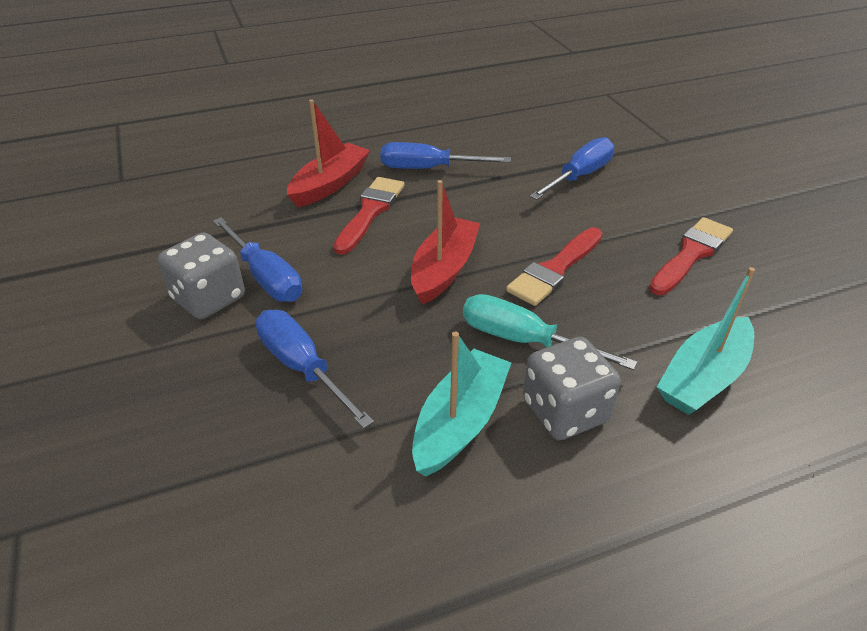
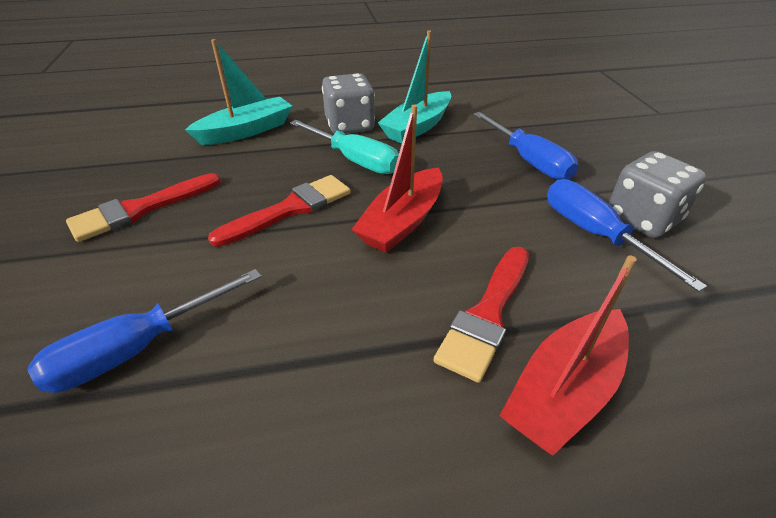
camera: 170 degrees left, 0 degrees up
blue screwdriver [380,142,511,169] -> none

